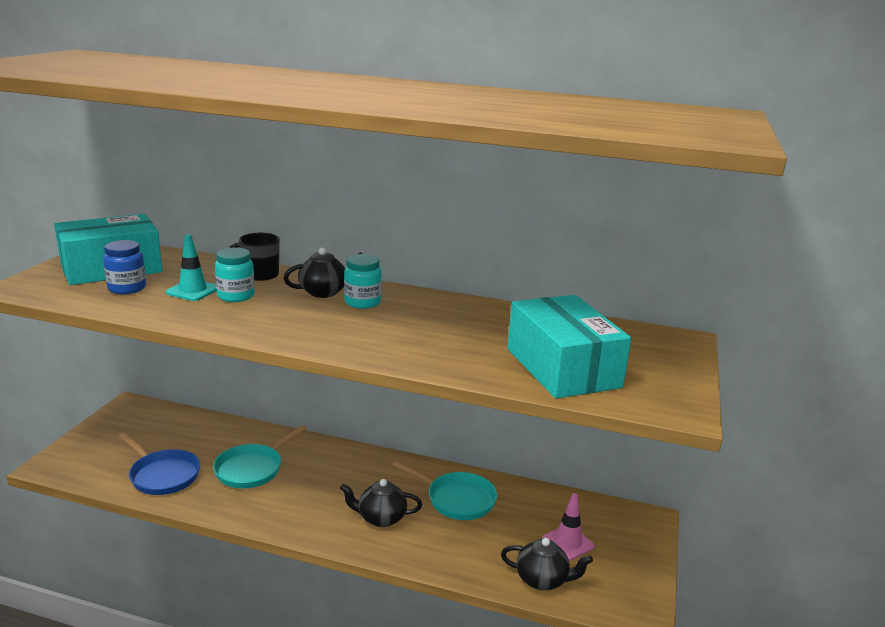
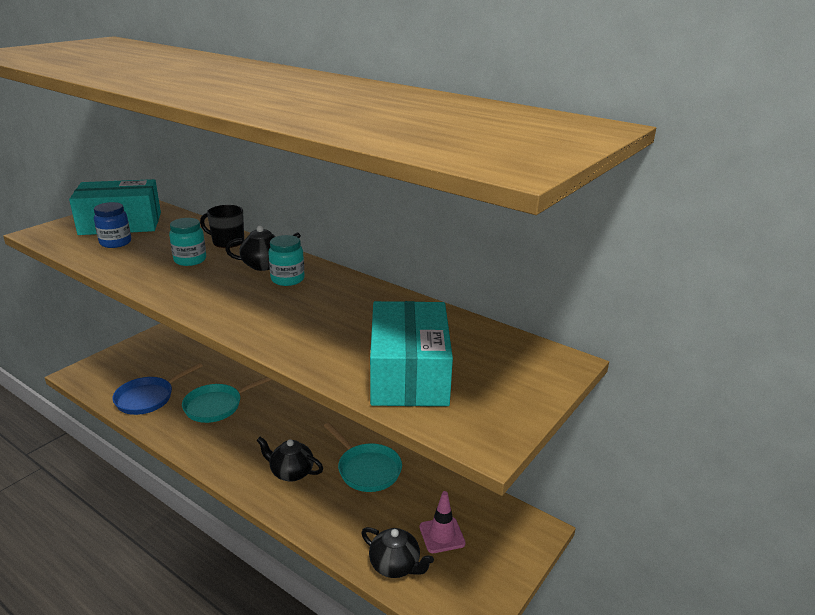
camera: 20 degrees right, 5 degrees up
blue pan [119,432,200,495] -> blue pan turned 75 degrees clockwise [112,363,203,415]
turquoise traffic cone [165,234,217,301] -> none

